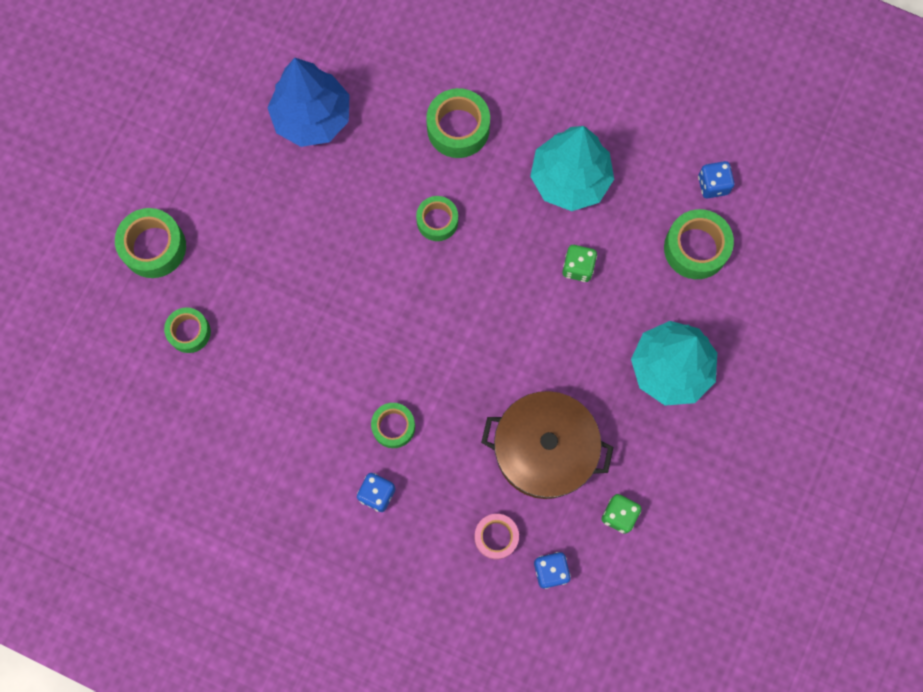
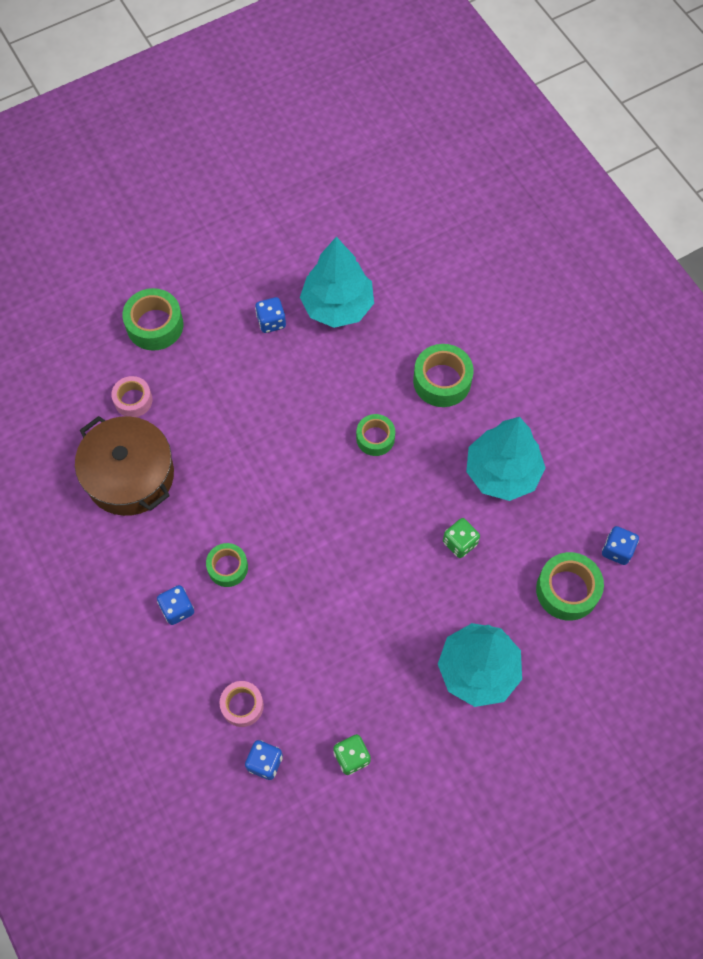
camera: 35 degrees right, 10 degrees down
green tape [164,307,211,353] -> pink tape [111,376,152,417]
blue tree [267,58,349,147] -> turquoise tree [300,237,374,328]
brown pot [481,391,613,499] -> brown pot moved to [75,416,174,516]
none -> blue dice [255,297,286,333]

